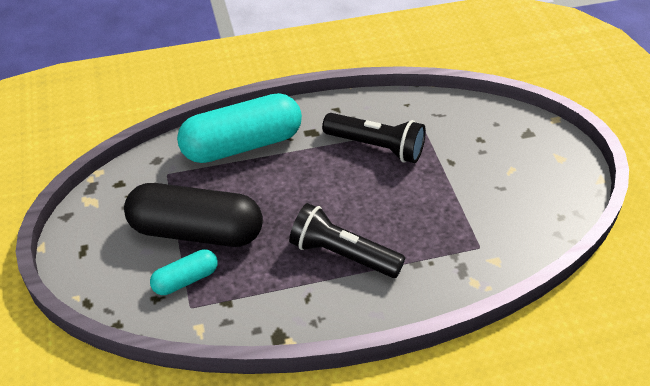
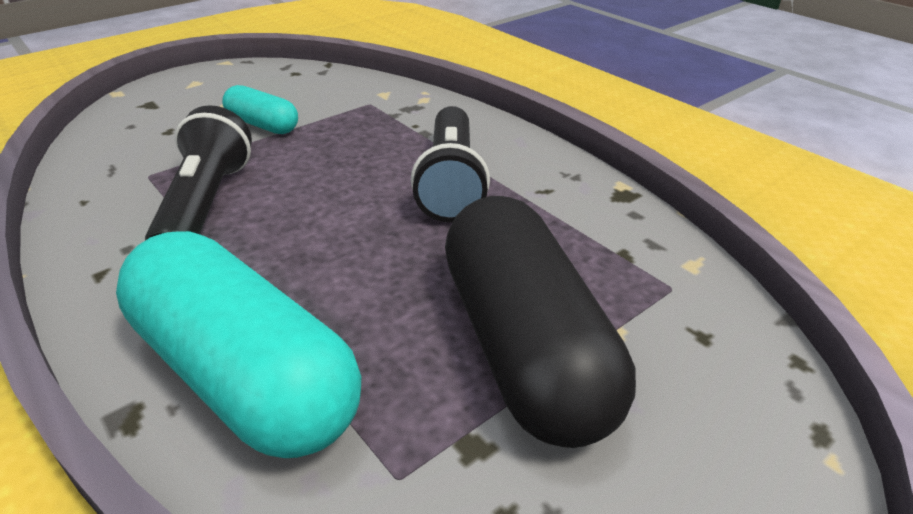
camera: 115 degrees left, 10 degrees down
turquoise capsule [150,249,218,295] -> turquoise capsule moved to [222,85,298,134]

